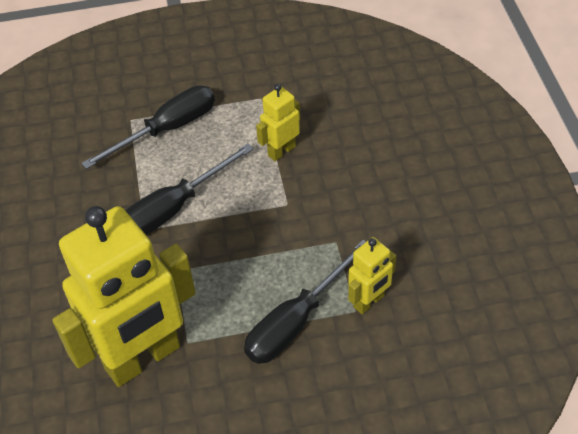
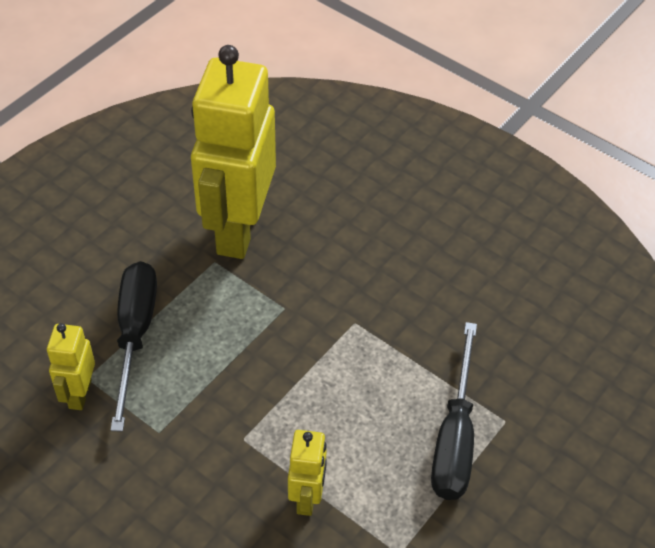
camera: 135 degrees right, 0 degrees up
black screwdriver [125,143,254,235] -> none

